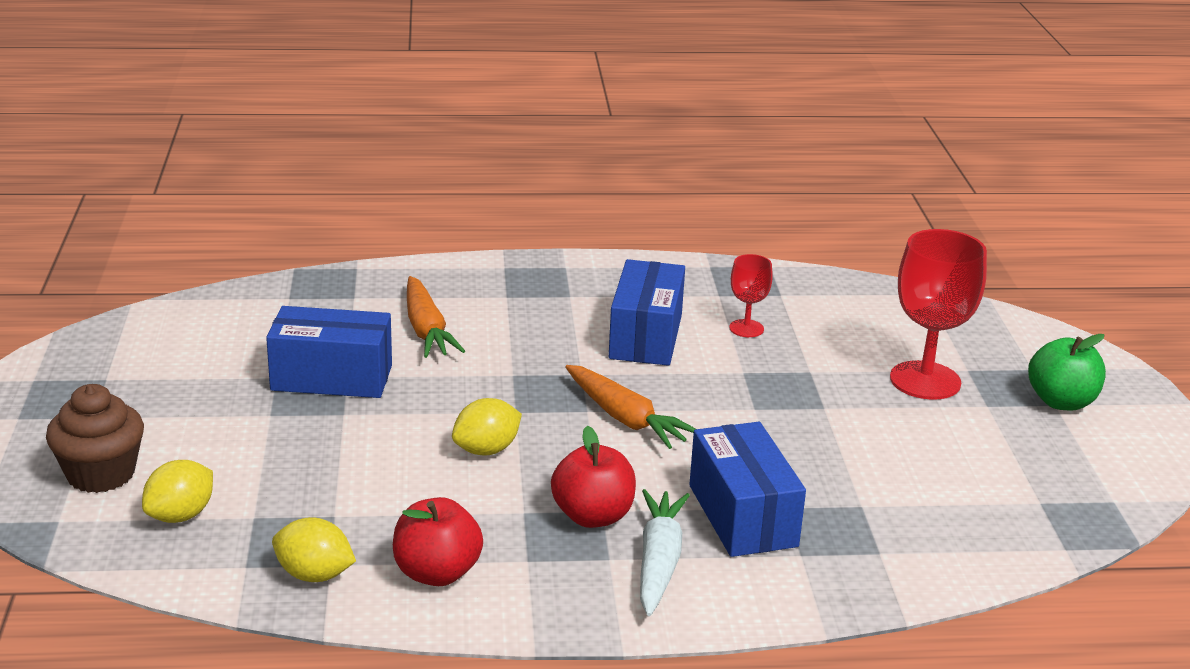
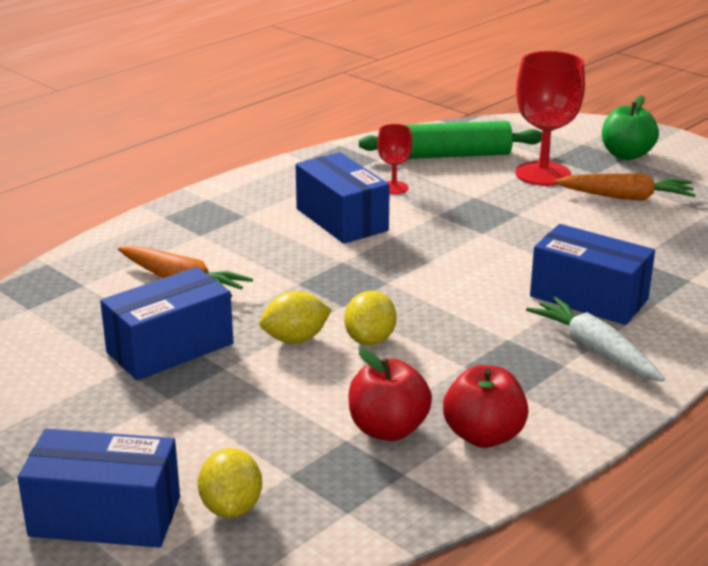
camera: 40 degrees left, 0 degrees up
brown cupcake [46,384,144,493] -> blue box [17,429,180,548]
yellow lemon [272,517,356,582] -> yellow lemon moved to [260,291,332,344]
red apple [551,426,636,528] -> red apple moved to [348,349,432,441]
orange carrot [565,365,696,449] -> orange carrot moved to [554,173,696,201]
none -> green rolling pin [359,121,542,159]

